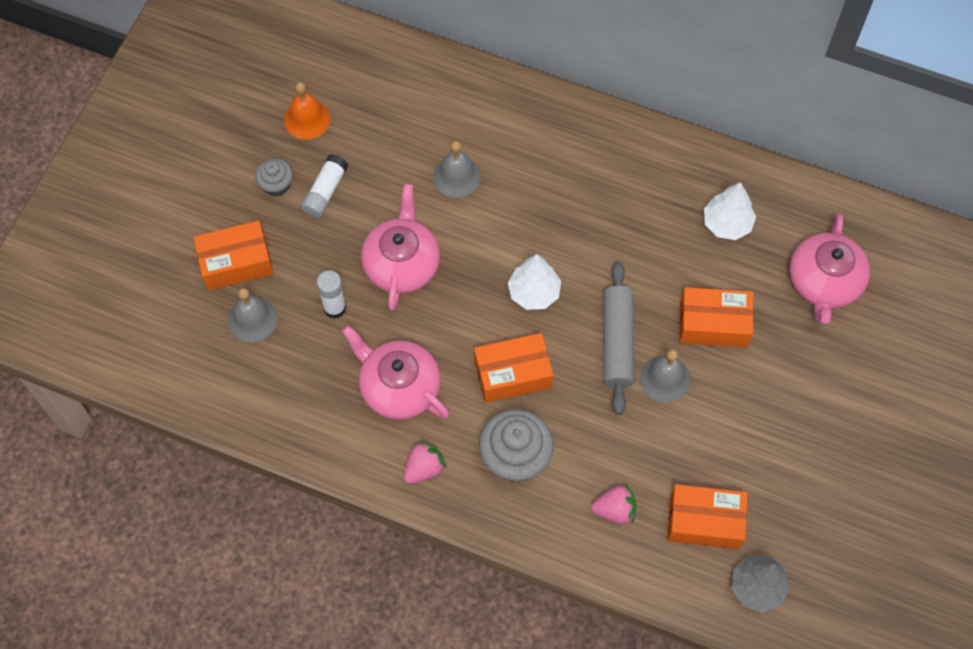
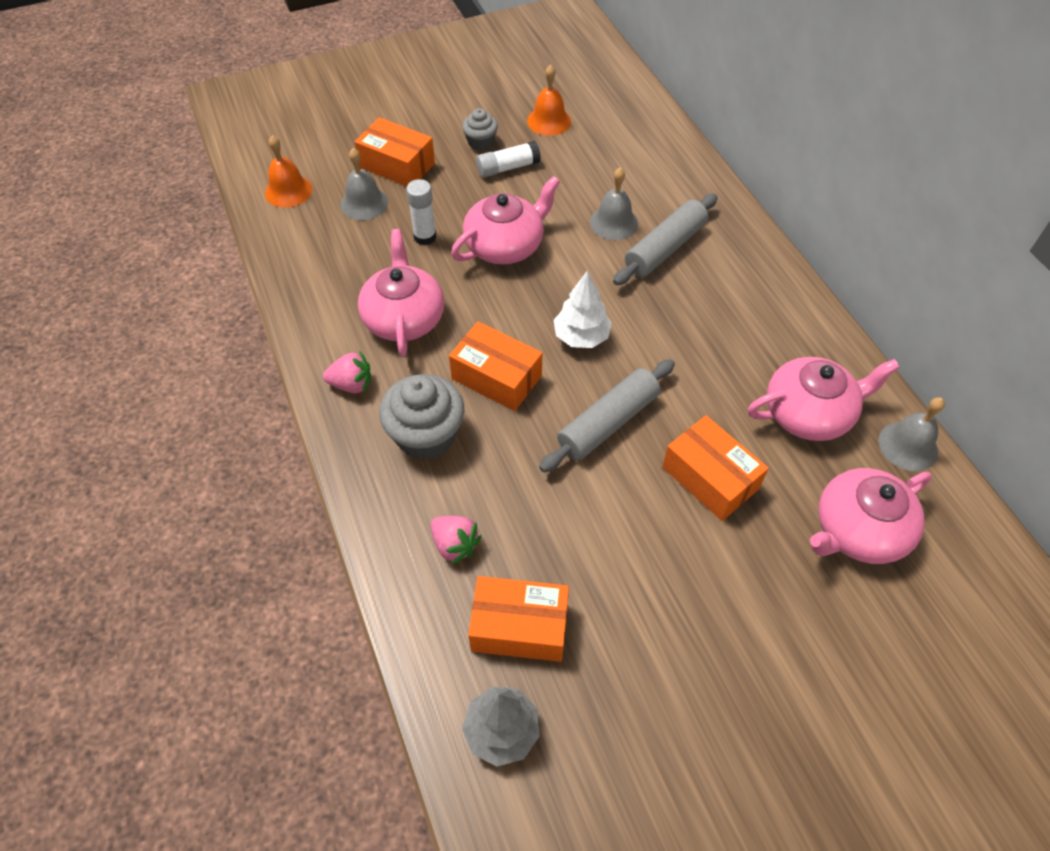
camera: 45 degrees right, 10 degrees down
grey bell [640,349,690,402] -> grey bell moved to [878,397,945,471]
orange box [668,484,748,549] -> orange box turned 45 degrees counterclockwise [468,576,569,662]
white tree [704,182,756,240] -> pink teapot [748,357,900,441]
none -> orange bell [265,135,312,208]
none -> grey rolling pin [613,194,717,285]

